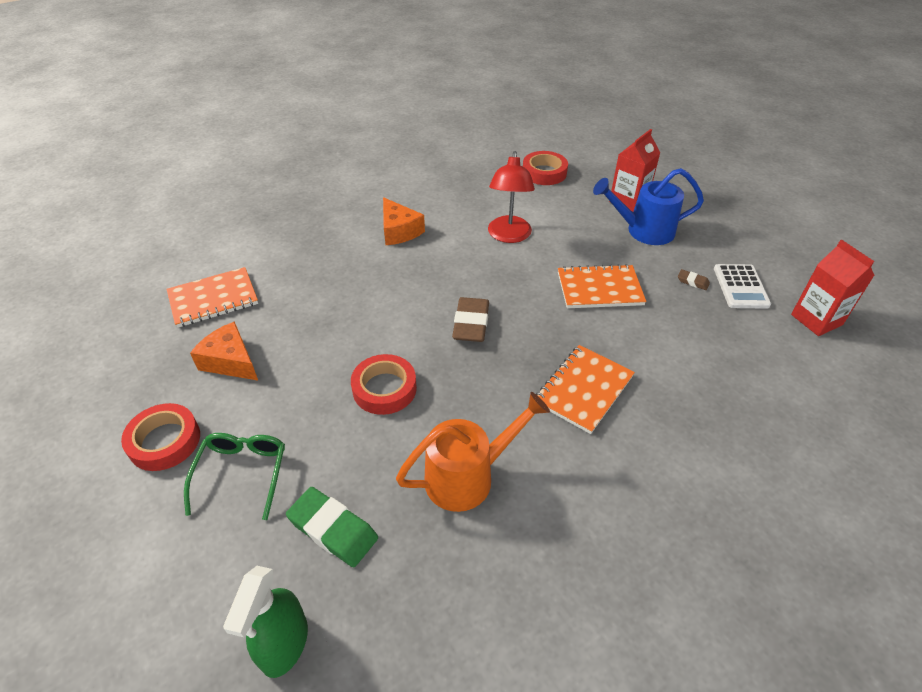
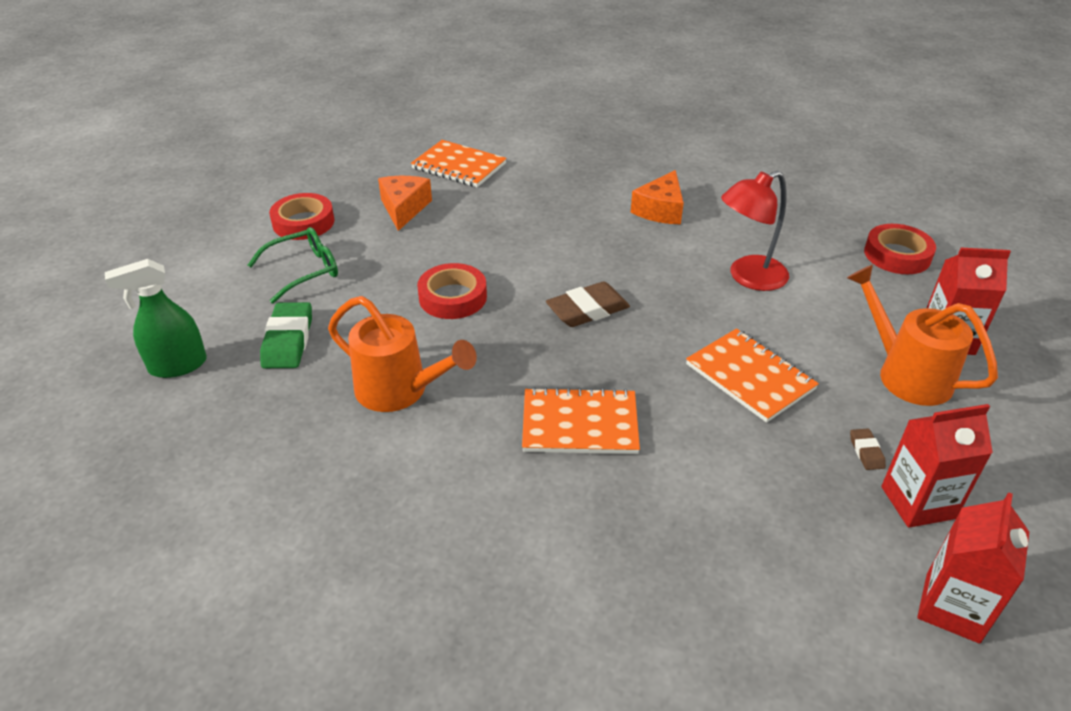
camera: 55 degrees right, 5 degrees down
blue watering can [593,168,704,245] -> orange watering can [847,265,998,406]
white calculator [714,264,771,309] -> red carton [881,404,993,528]

